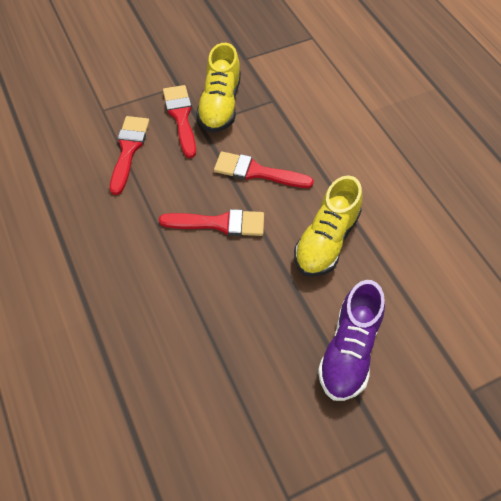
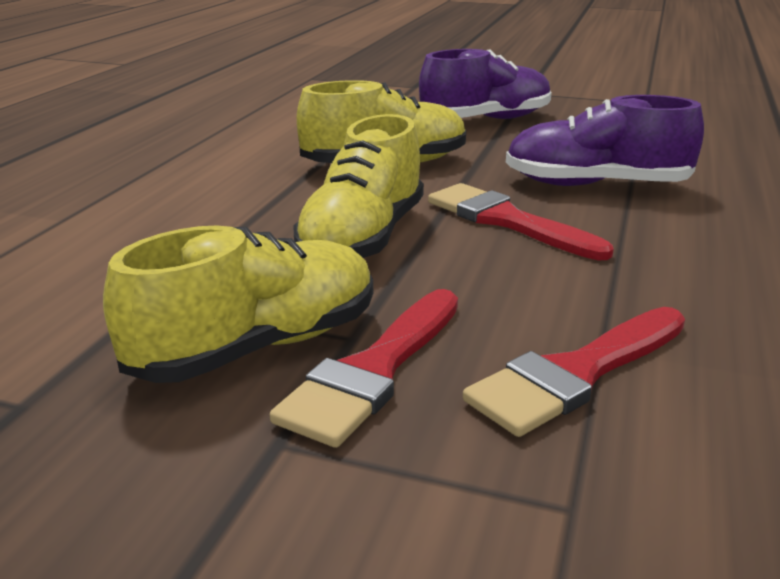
camera: 135 degrees left, 30 degrees down
red brush [214,151,314,188] -> yellow shoe [293,114,424,258]
none -> purple shoe [506,95,704,186]

